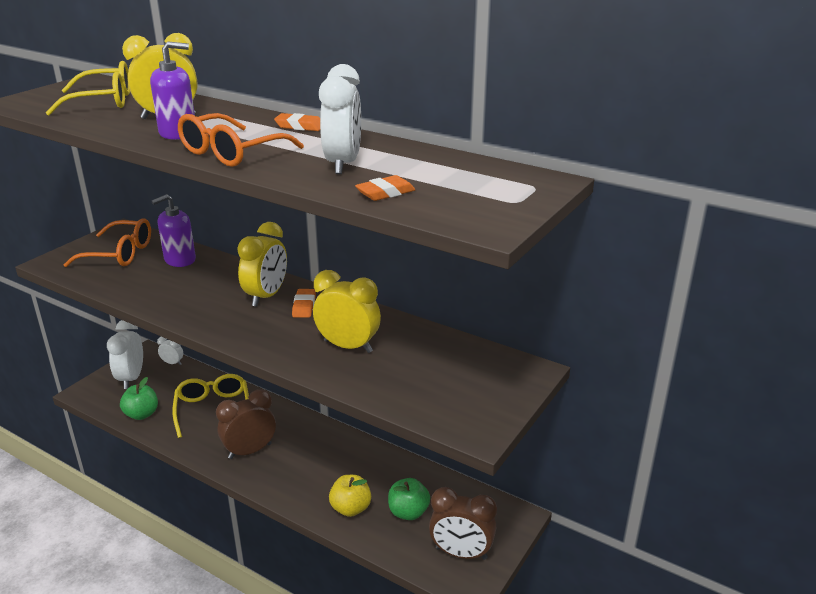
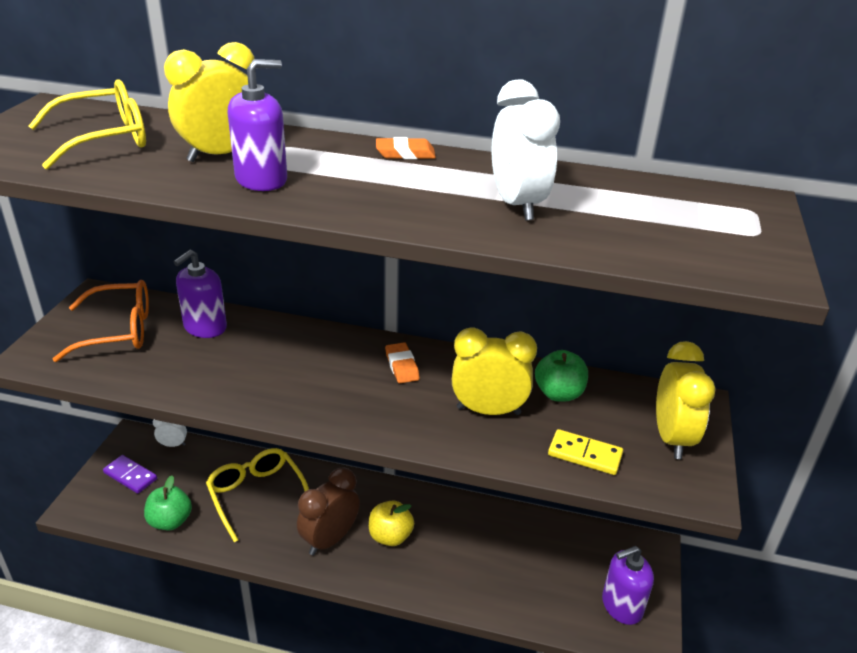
camera: 20 degrees left, 5 degrees up
white clock [107,320,143,389] -> purple domino [103,455,157,494]
orange glasses [178,113,304,167] -> none
yellow clock [237,222,287,307] -> yellow clock moved to [656,341,716,459]
yellow apple [329,475,371,517] -> yellow apple moved to [369,500,414,546]
orange eraser [355,175,416,201] -> none
green apple [388,478,430,520] -> green apple moved to [535,350,588,402]
brown clock [429,487,497,560] -> purple soap dispenser [602,546,654,625]
none -> yellow domino [548,429,623,475]

